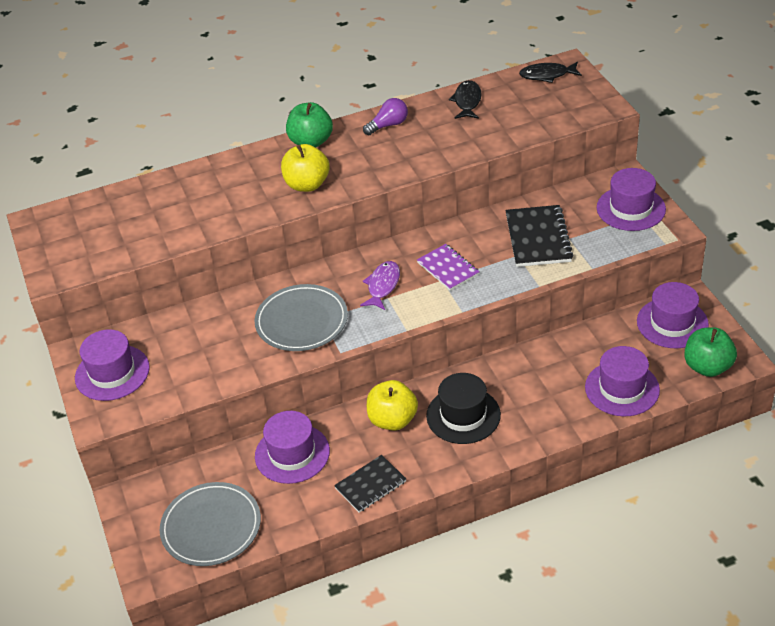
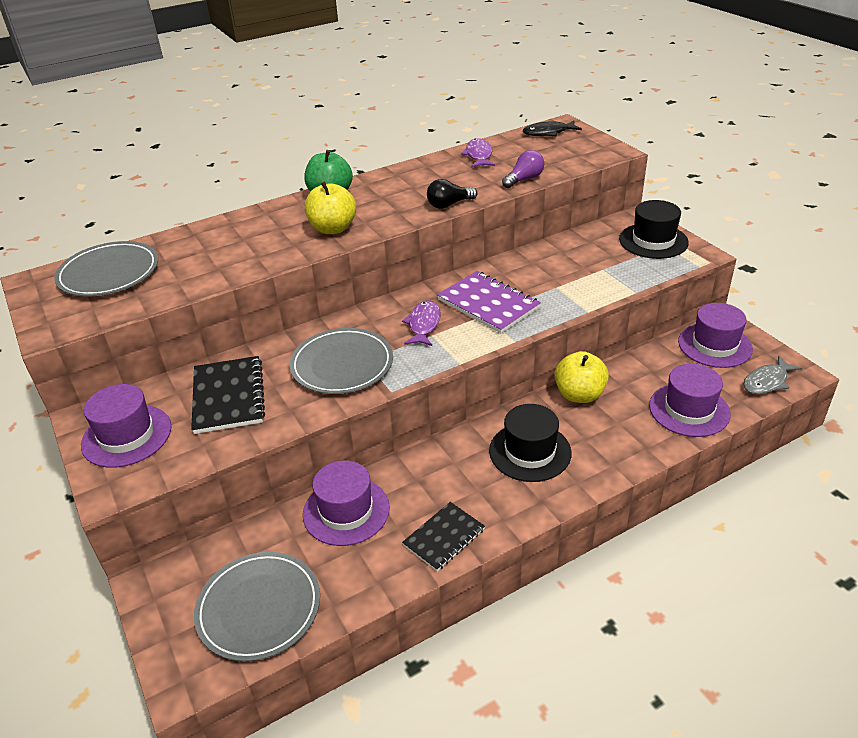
camera: 10 degrees left, 5 degrees down
purple light bulb [363,98,408,135] -> purple light bulb moved to [502,150,544,188]
yellow apple [367,380,418,431] -> yellow apple moved to [554,351,609,403]
purple notebook [417,244,480,291] -> purple notebook [437,271,541,333], size x1.51
black fish [449,80,481,119] -> purple fish [461,138,495,168]
black notebook [505,205,573,267] -> black notebook moved to [191,356,265,434]
purple hat [597,168,666,231] -> black hat [619,200,689,259]
green apple [684,327,737,377] -> grey fish [743,356,802,394]
none -> grey plate [54,241,158,296]
none -> black light bulb [427,179,477,209]

